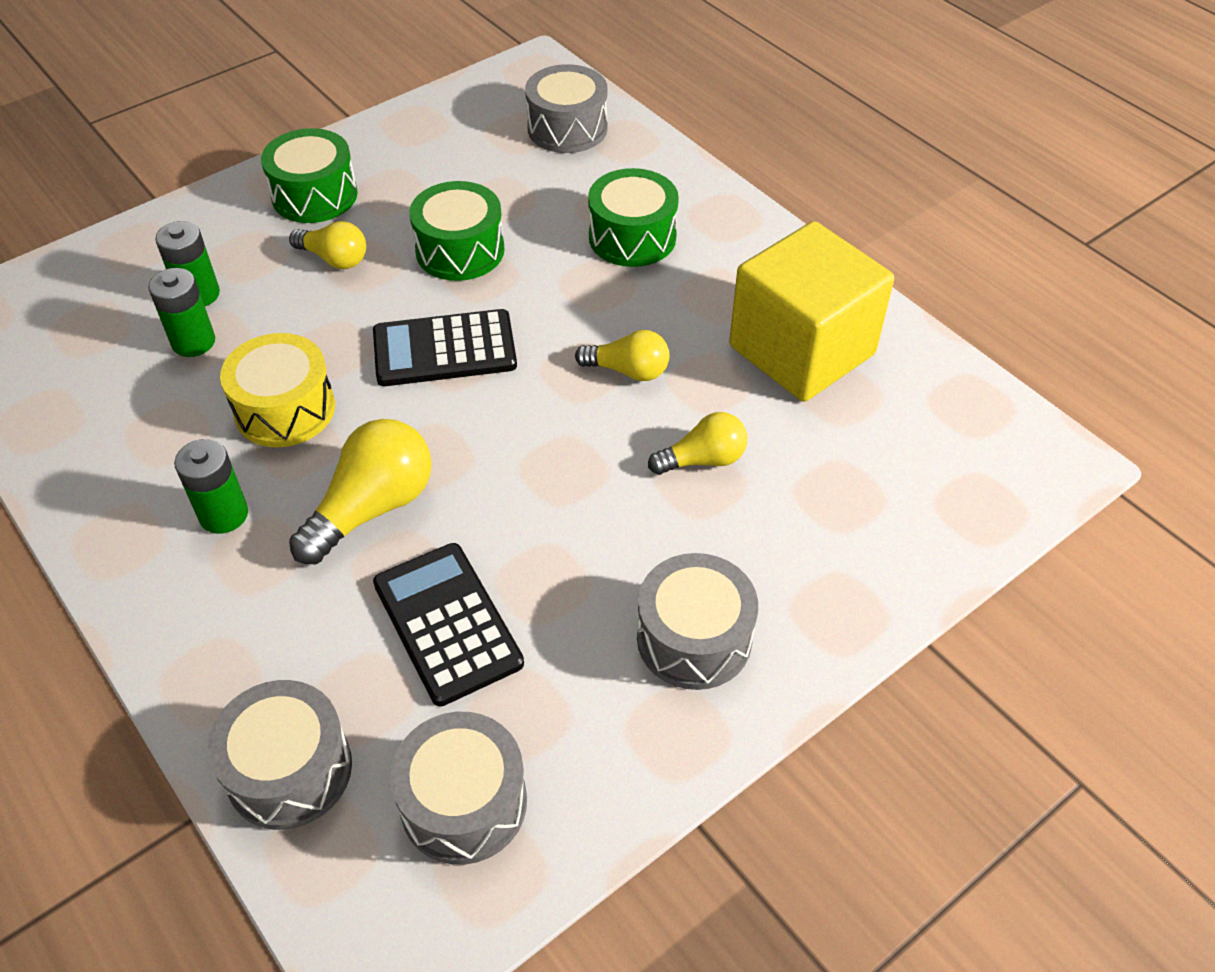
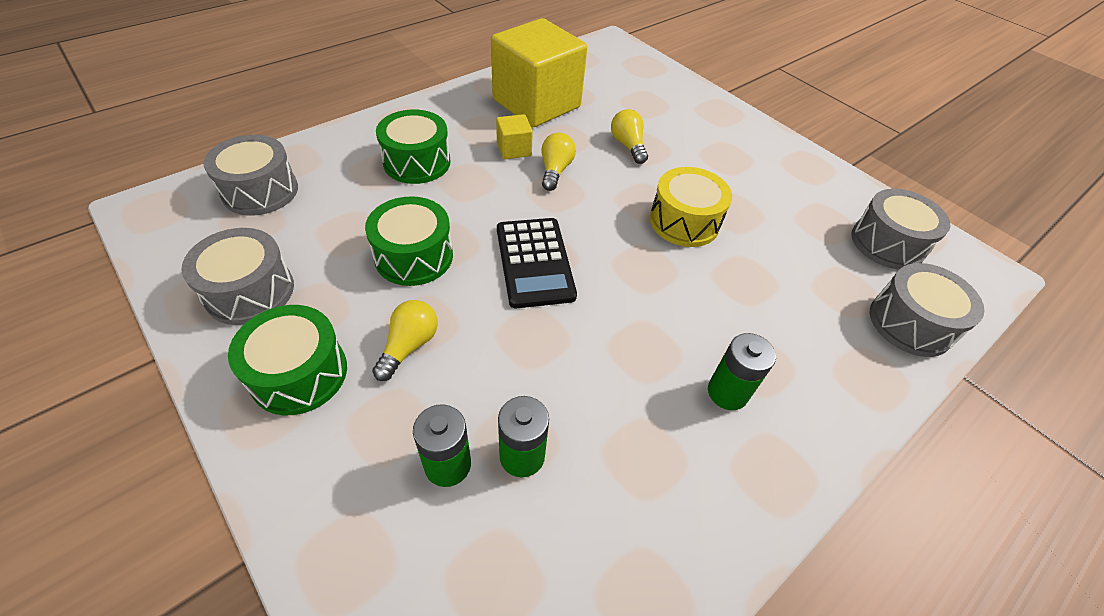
camera: 95 degrees left, 0 degrees up
yellow drum [220,333,335,447] -> yellow drum moved to [650,167,732,247]
yellow light bulb [289,419,432,564] -> none
black calculator [373,543,524,706] -> none
grey drum [637,553,758,690] -> grey drum moved to [181,228,294,325]
none -> yellow cube [496,114,533,160]

